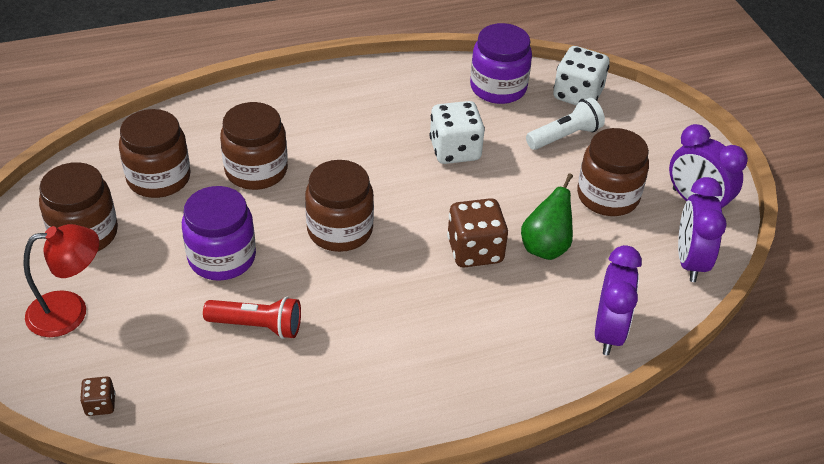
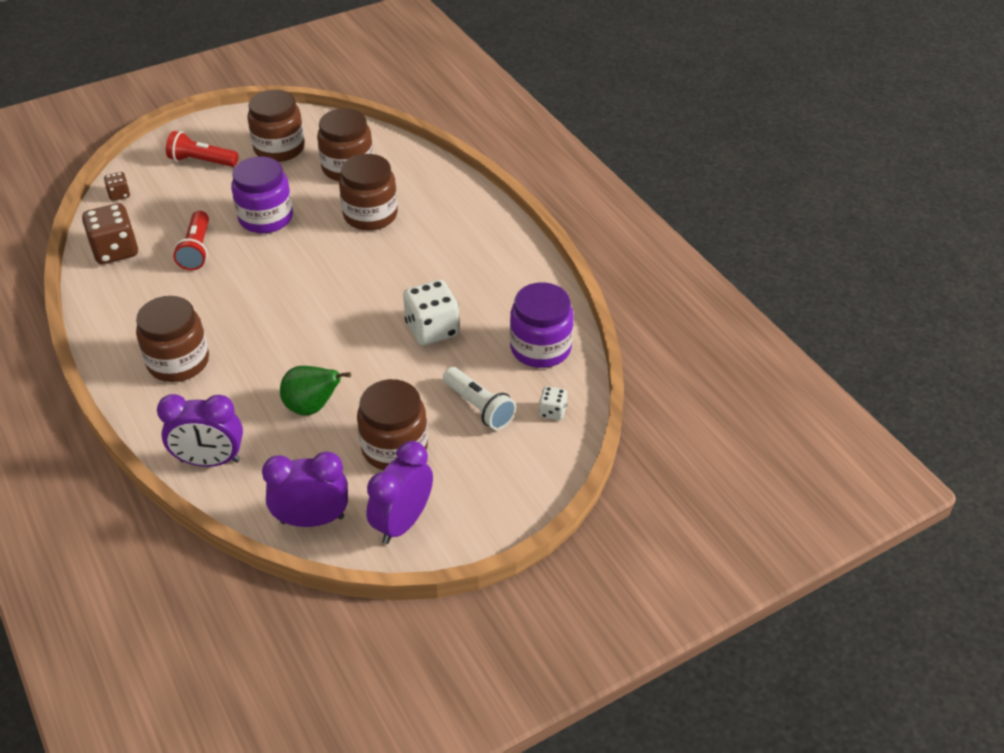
camera: 80 degrees right, 0 degrees up
red lamp [23,224,99,337] -> red flashlight [166,131,238,167]
brown jar [305,160,374,252] -> brown jar moved to [136,296,209,382]
brown dice [447,198,508,268] -> brown dice moved to [82,203,138,264]
white dice [553,46,610,106] -> white dice [539,386,567,420], size x0.50

